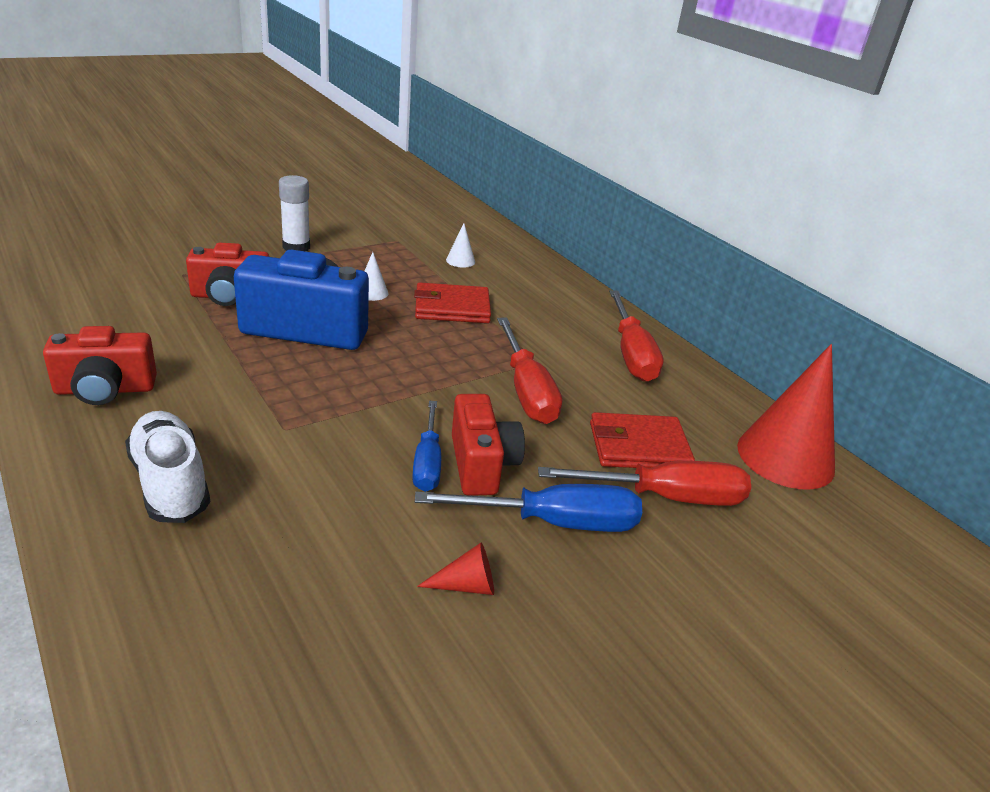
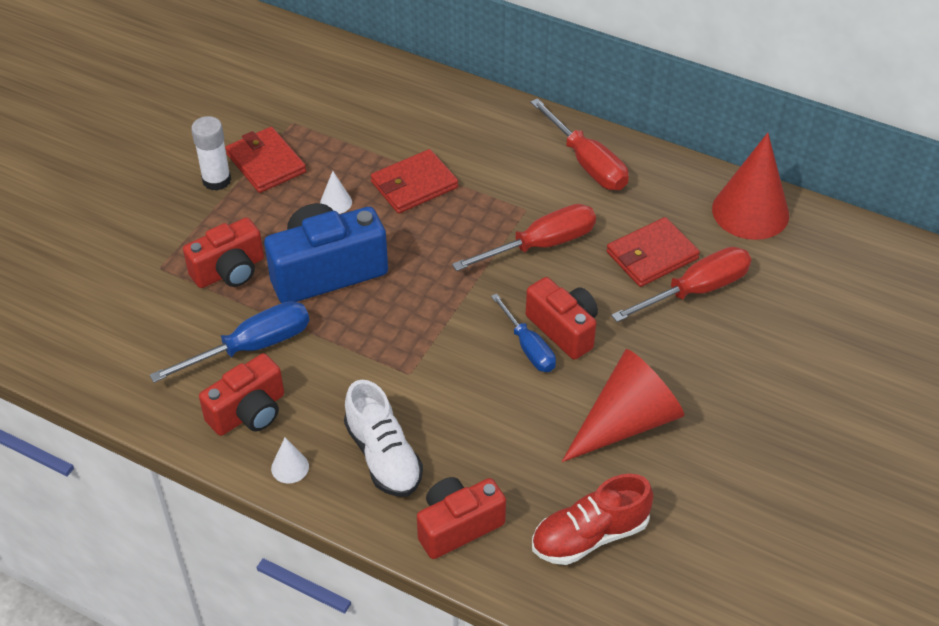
camera: 25 degrees left, 15 degrees up
white shoe [125,411,210,523] -> white shoe turned 150 degrees counterclockwise [344,380,423,497]
blue screwdriver [415,484,642,532] -> blue screwdriver moved to [150,301,309,383]
red cone [417,543,494,595] -> red cone [562,349,684,462], size x2.37
white cone [446,224,475,268] -> white cone moved to [271,438,309,483]
red screwdriver [497,318,562,424] -> red screwdriver turned 75 degrees counterclockwise [452,204,596,271]
none -> red wallet [225,127,306,193]
none -> red camera [417,477,506,559]
none -> red shoe [532,474,654,565]

